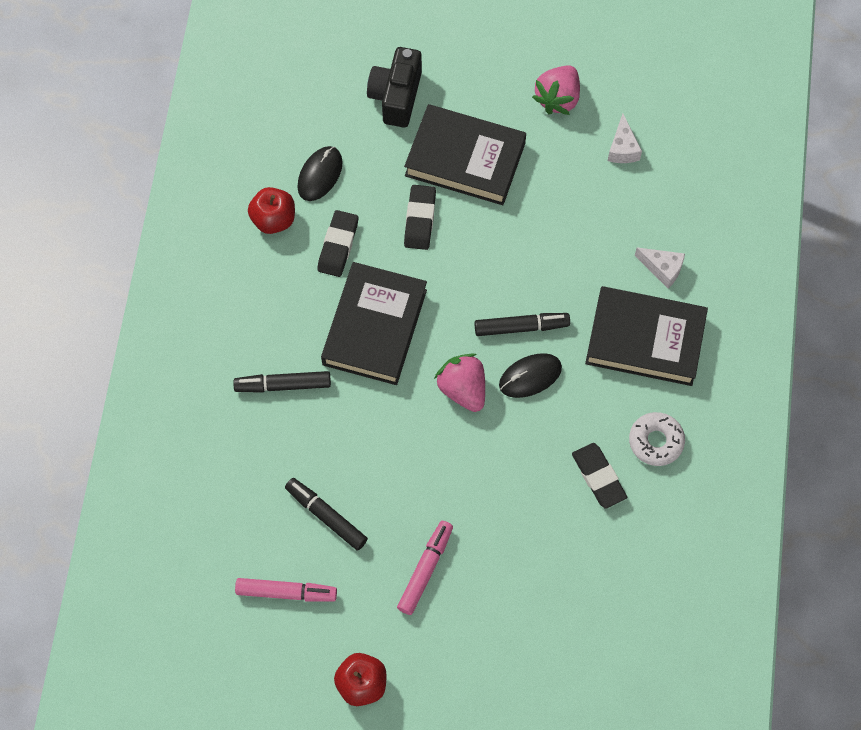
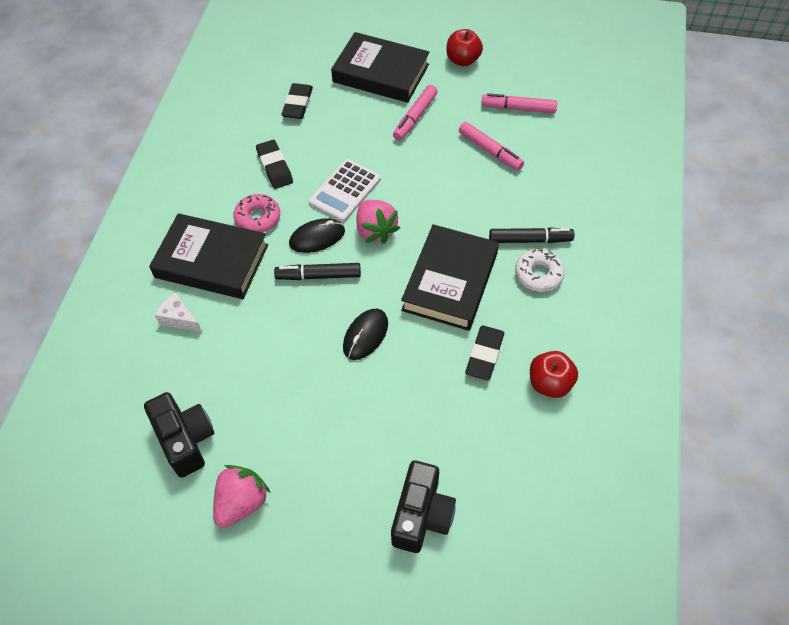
camera: 175 degrees left, 10 degrees down
black marker [285,478,368,551] -> pink marker [459,122,524,171]
black mouse [298,146,343,201] -> black mouse moved to [343,309,388,360]
black book [404,104,526,205] -> black book moved to [331,32,430,103]
black eraser [404,185,436,250] -> black eraser moved to [281,83,313,119]
white cheese [608,114,642,163] -> black camera [144,392,214,478]
white donut [629,412,685,466] -> white donut moved to [515,249,565,292]
none -> pink donut [233,194,280,232]
none -> white calculator [309,159,381,222]

